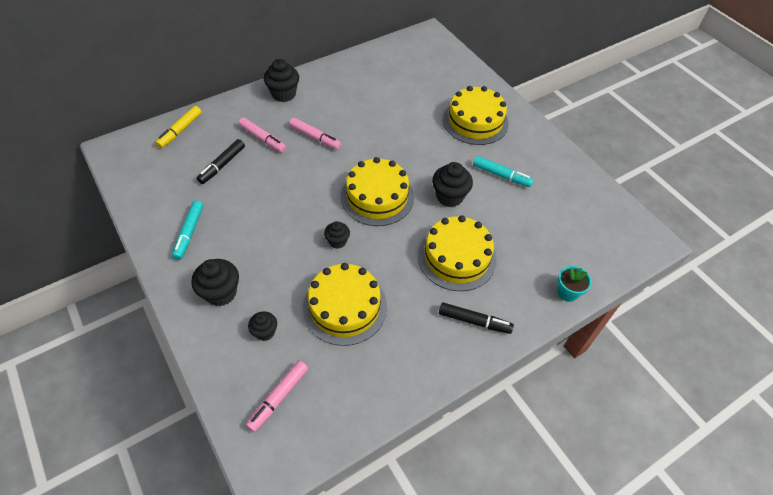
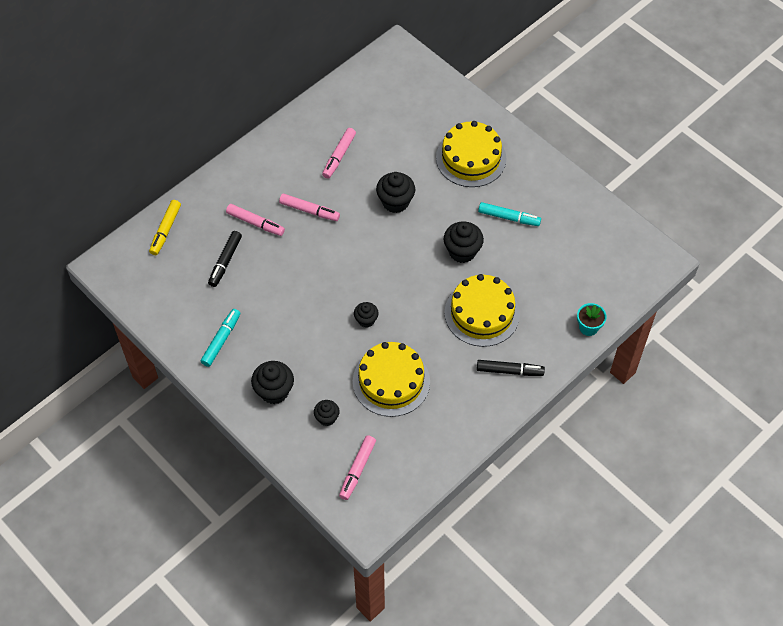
camera: 10 degrees left, 5 degrees up
turquoise marker [172,201,203,260] -> turquoise marker turned 150 degrees counterclockwise [200,309,240,367]
black cupcake [264,59,299,102] -> black cupcake moved to [376,172,415,213]
yellow cake [341,157,414,226] -> none
none -> pink marker [322,128,356,179]

